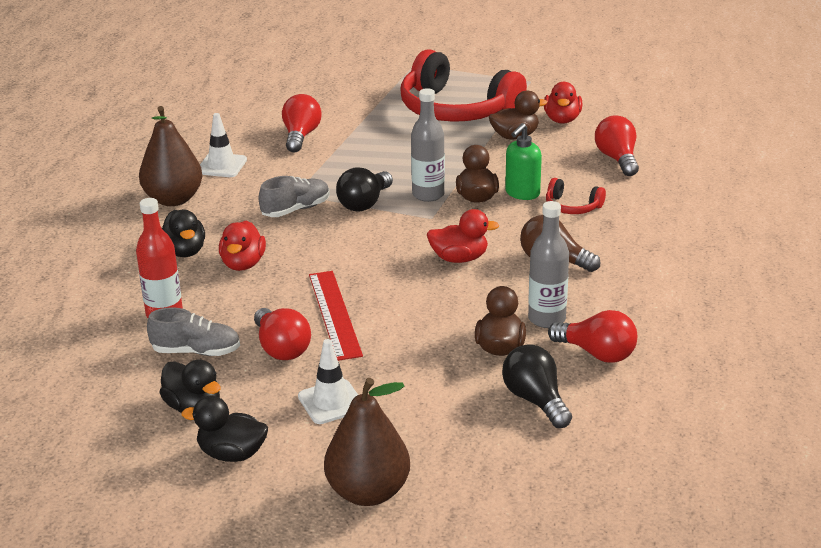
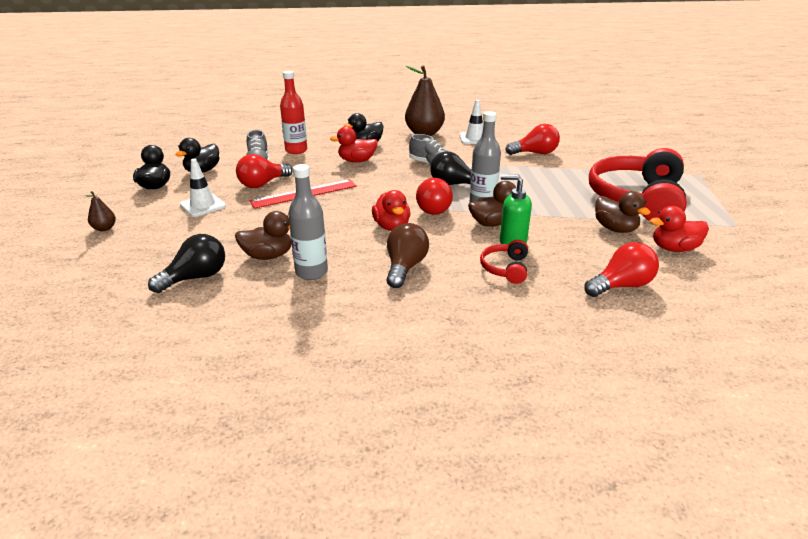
camera: 75 degrees right, 0 degrees up
brown pear [324,378,410,506] -> brown pear [85,191,116,231], size x0.45
red light bulb [548,310,637,363] -> red light bulb moved to [416,178,453,215]

